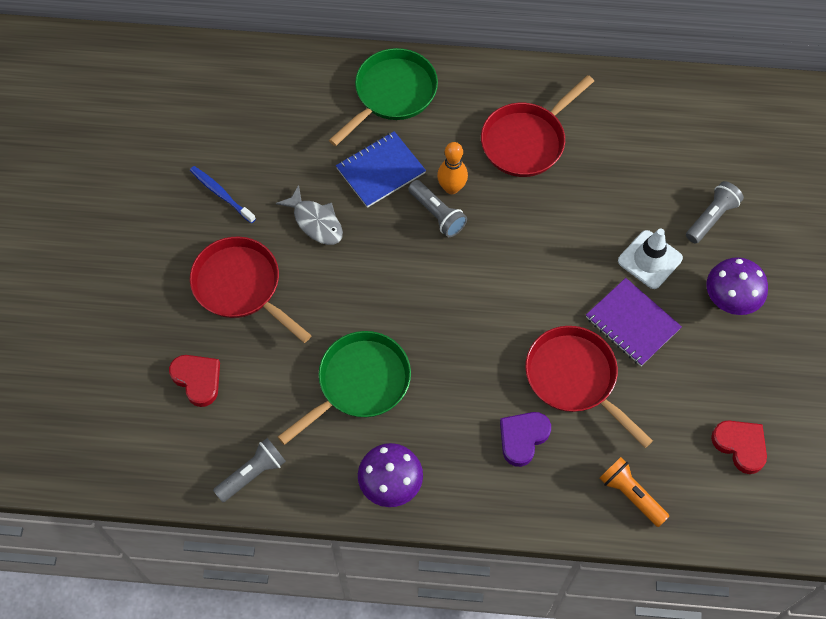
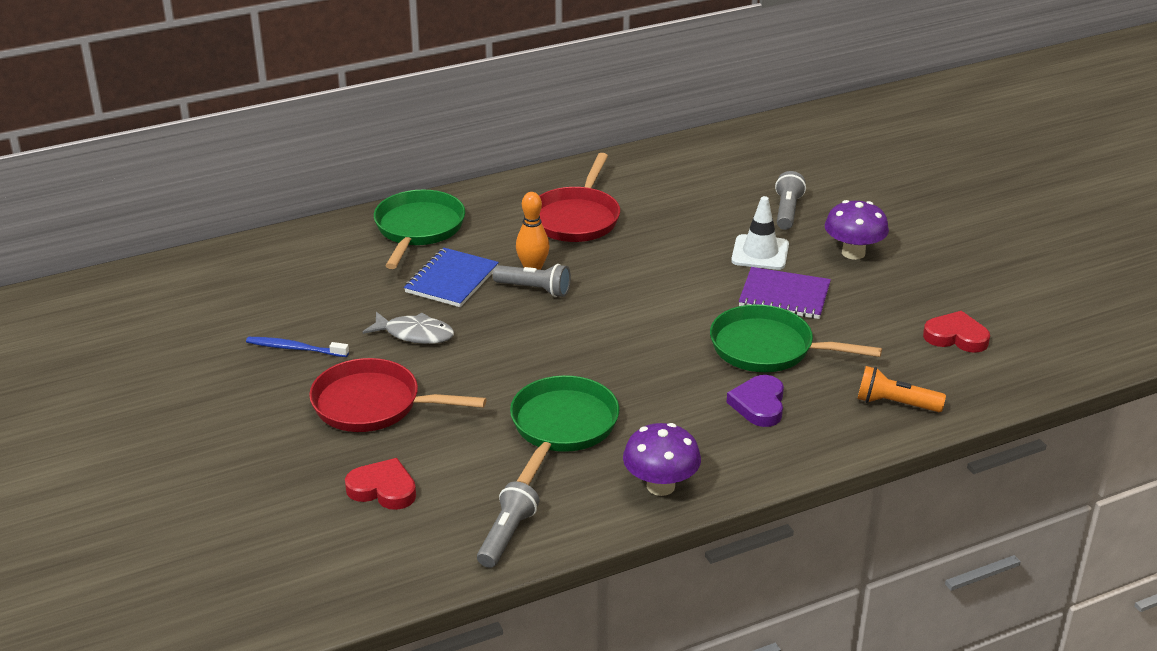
camera: 30 degrees left, 30 degrees down
red pan [525,326,653,448] -> green pan [710,304,882,372]

